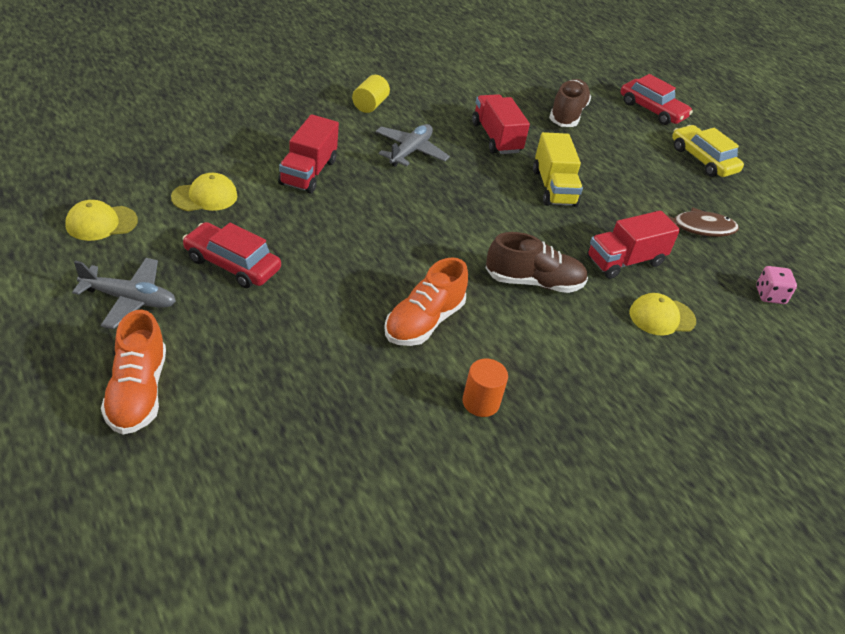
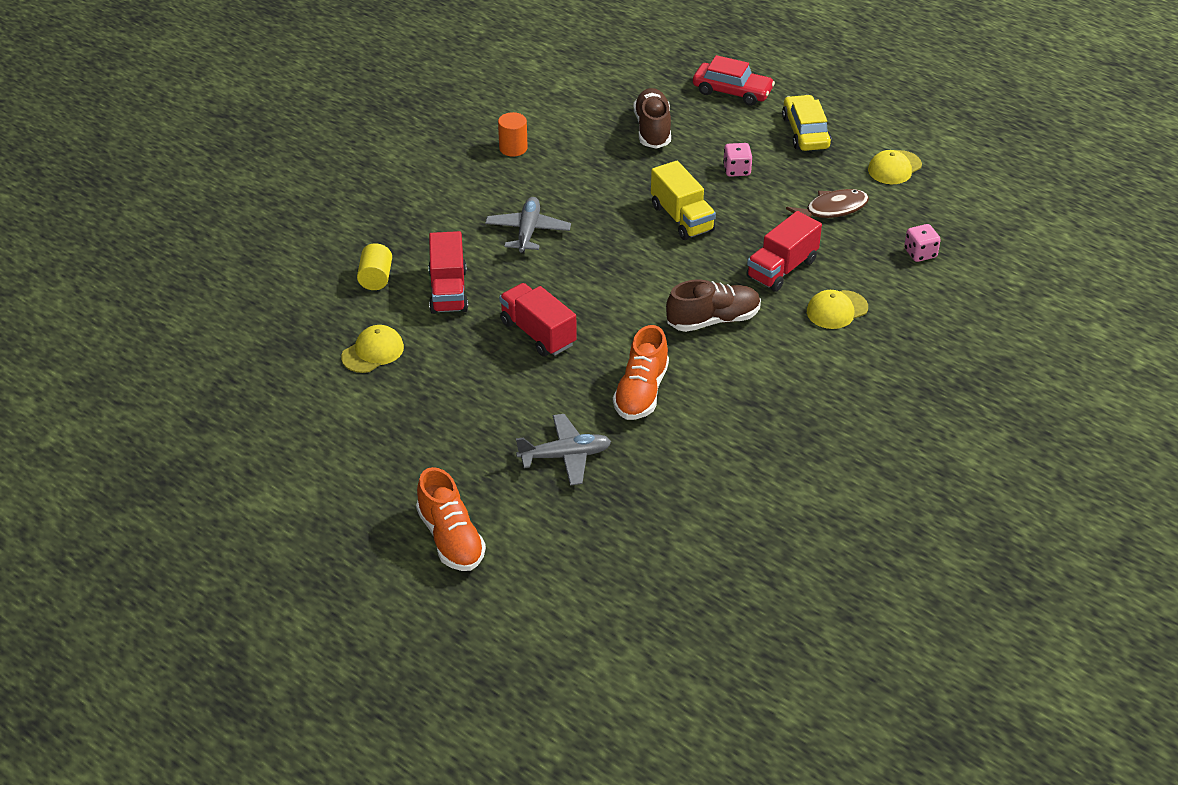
camera: 15 degrees left, 0 degrees up
yellow cap [65,200,138,241] -> yellow cap moved to [868,150,922,184]
grey plane [72,258,176,330] -> grey plane moved to [516,414,611,486]
red car [182,222,281,288] -> none
yellow cylinder [352,75,390,113] -> yellow cylinder moved to [357,243,392,290]
orange cylinder [462,359,508,417] -> orange cylinder moved to [498,112,528,157]
red truck [472,94,530,154] -> red truck moved to [499,283,577,357]
yellow car [672,125,744,177] -> yellow car turned 45 degrees clockwise [782,95,831,151]
none -> pink dice [723,143,753,177]

